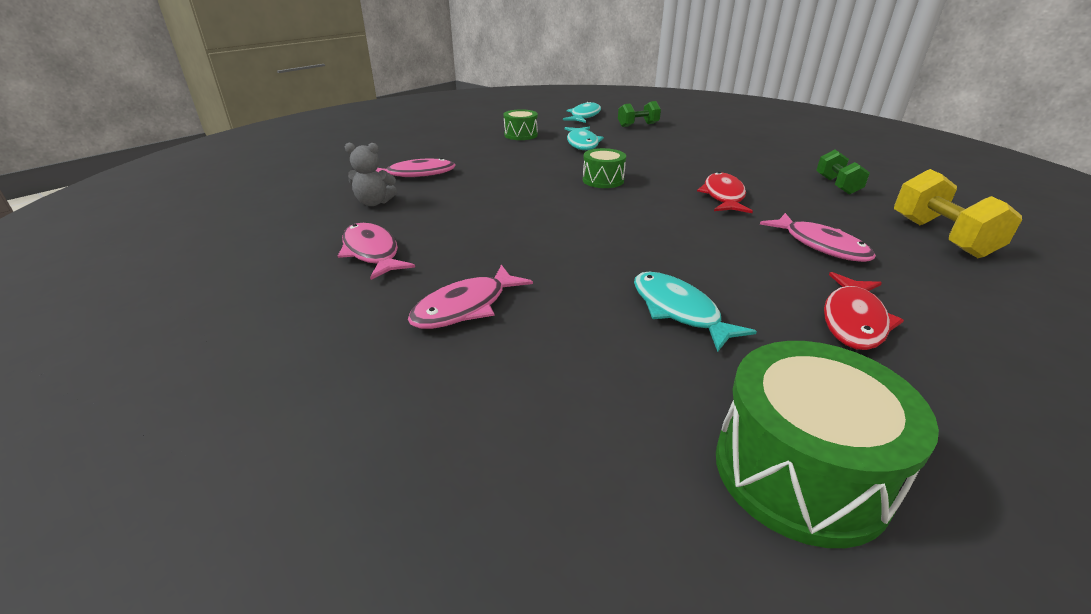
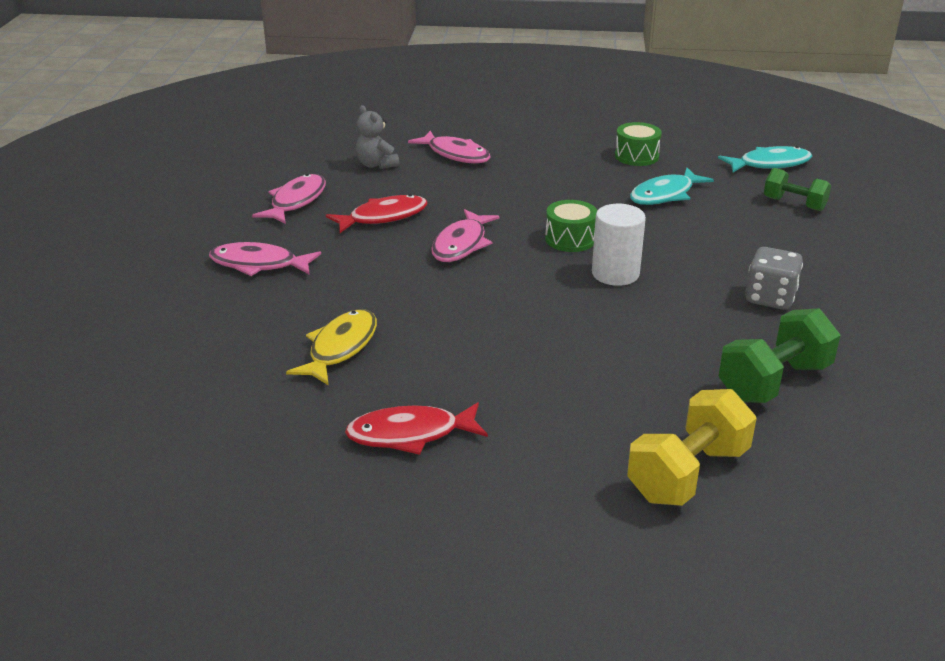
camera: 55 degrees right, 0 degrees up
turquoise fish [634,272,757,352] -> yellow fish [286,309,377,386]
red fish [697,172,753,213] -> red fish moved to [326,194,428,233]
green drum [716,341,939,548] -> none
pink fish [760,213,876,262] -> pink fish moved to [431,209,499,262]
green dumbbell [816,150,870,195] -> green dumbbell [718,309,841,403], size x1.55
none -> white cylinder [592,204,646,286]
none -> grey dice [745,247,803,310]

